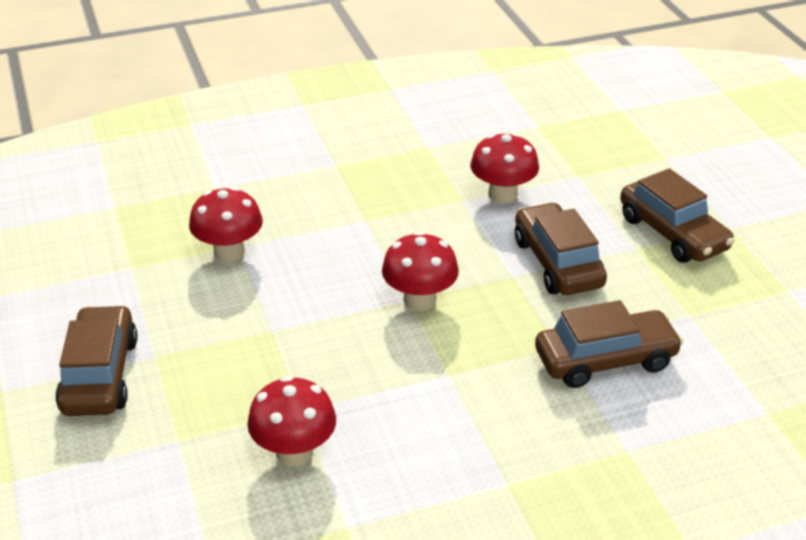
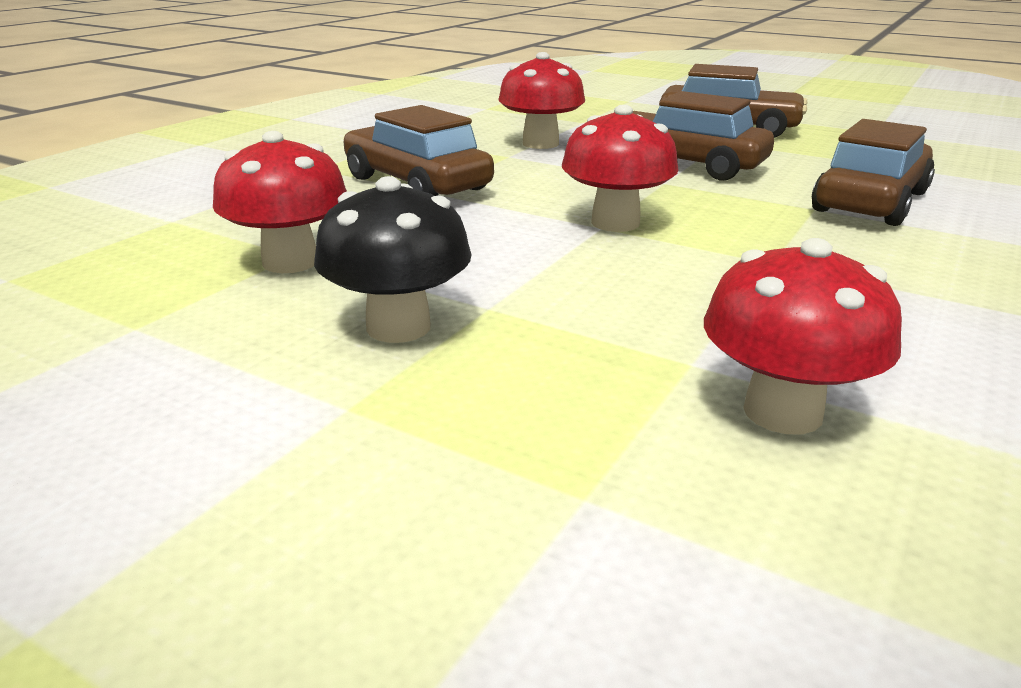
camera: 40 degrees left, 10 degrees down
brown car [55,305,138,416] -> brown car moved to [343,105,494,196]
none -> black mushroom [314,176,472,343]

